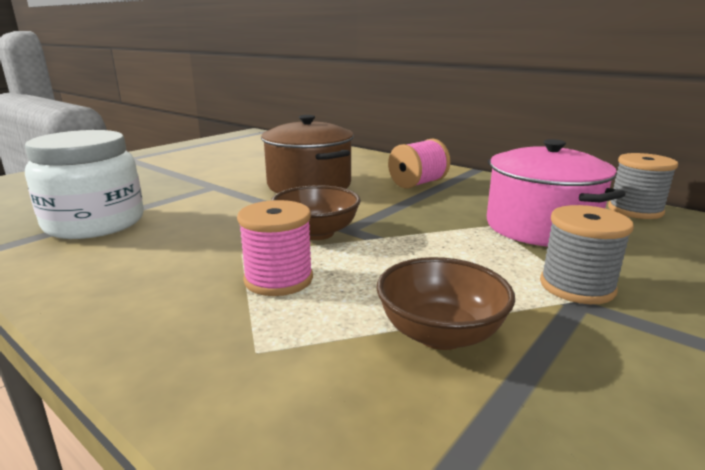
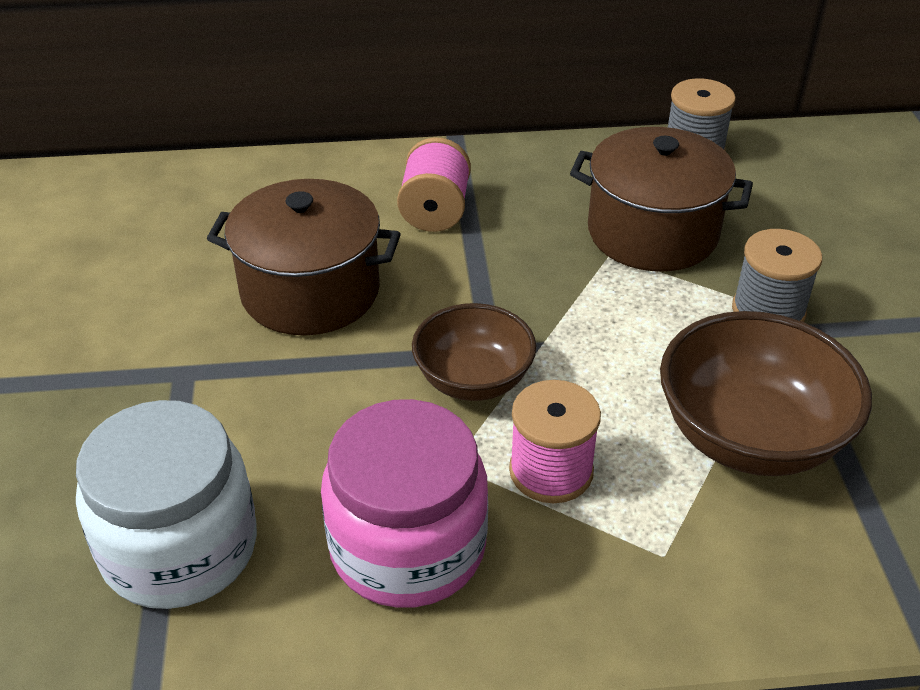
camera: 45 degrees left, 20 degrees up
brown bowl [377,257,515,350] -> brown bowl [660,311,872,476], size x1.55
pink pot [487,139,625,246] -> brown pot [570,127,753,272]
none -> pink jar [321,399,488,608]

